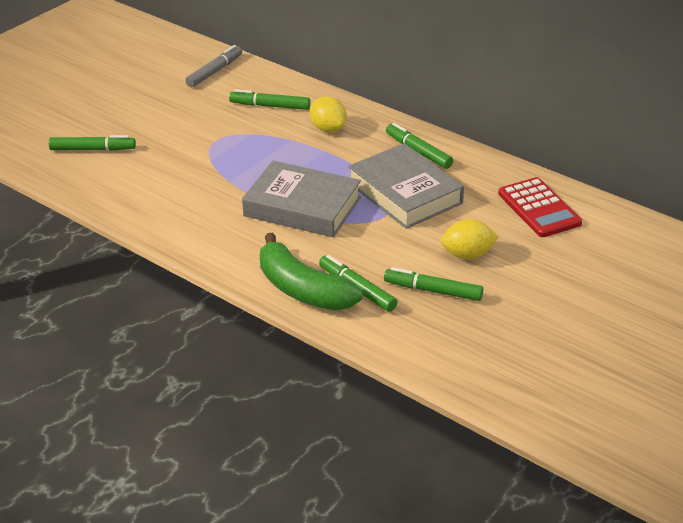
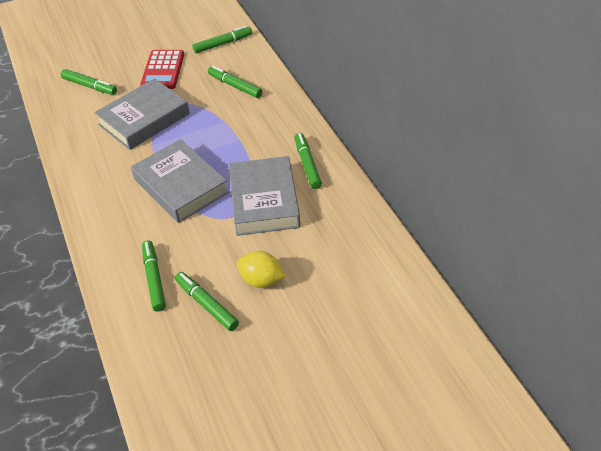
camera: 30 degrees right, 10 degrees up
grey marker [185,45,242,87] -> green marker [192,26,252,53]
green banana [260,233,363,311] -> none
yellow lemon [310,96,347,133] -> none
red calculator [498,177,582,237] -> red calculator moved to [140,50,184,89]
none -> grey book [94,78,190,150]

